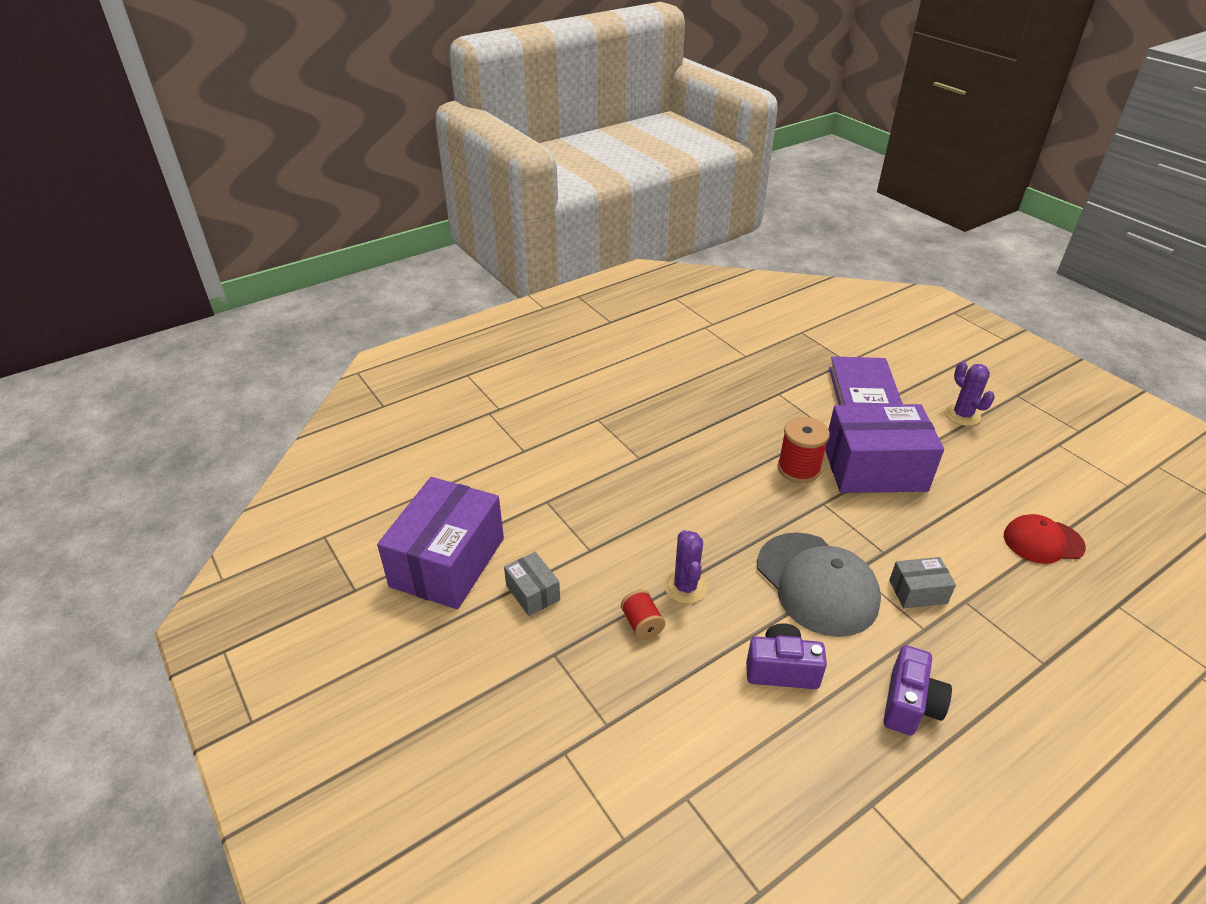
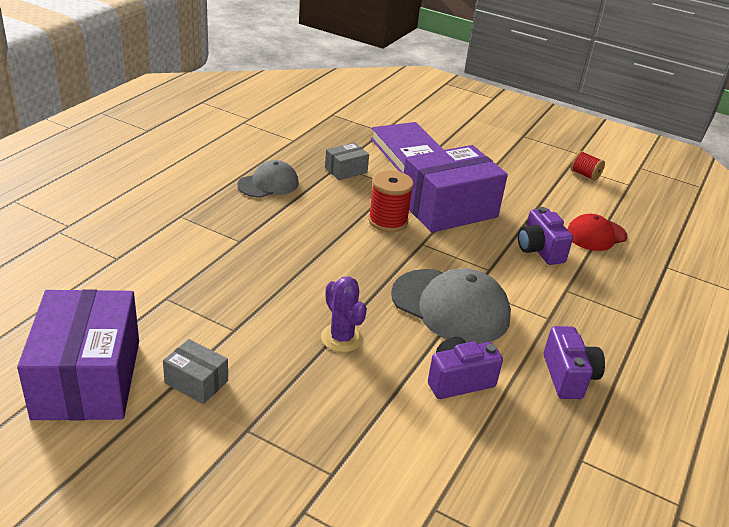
camera: 30 degrees left, 5 degrees down
red spool [621,590,665,640] -> red spool moved to [571,151,605,181]
grey box [889,557,956,608] -> grey box moved to [325,143,369,180]
purple cactus [945,361,995,426] -> none
none -> grey cap [237,160,299,198]
none -> purple camera [518,207,573,265]

